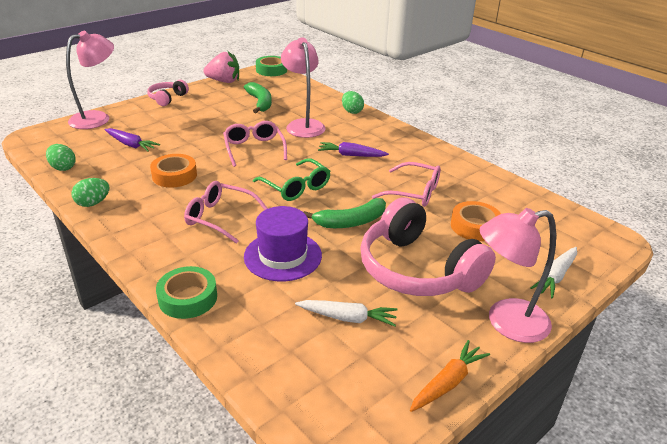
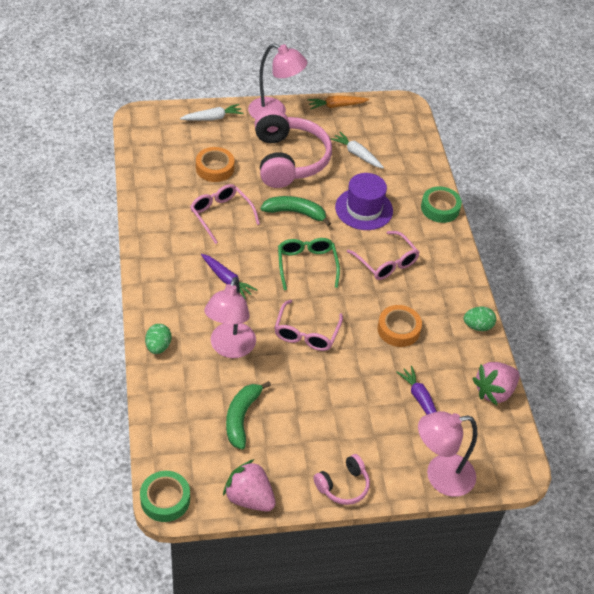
camera: 150 degrees left, 15 degrees up
green egg [46,144,76,171] -> pink strawberry [473,362,520,405]

